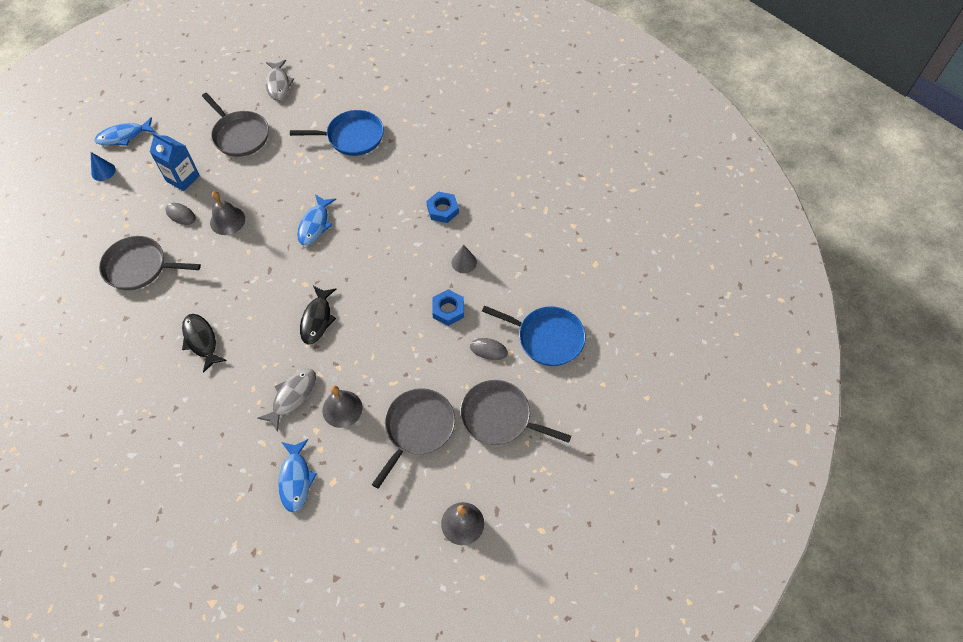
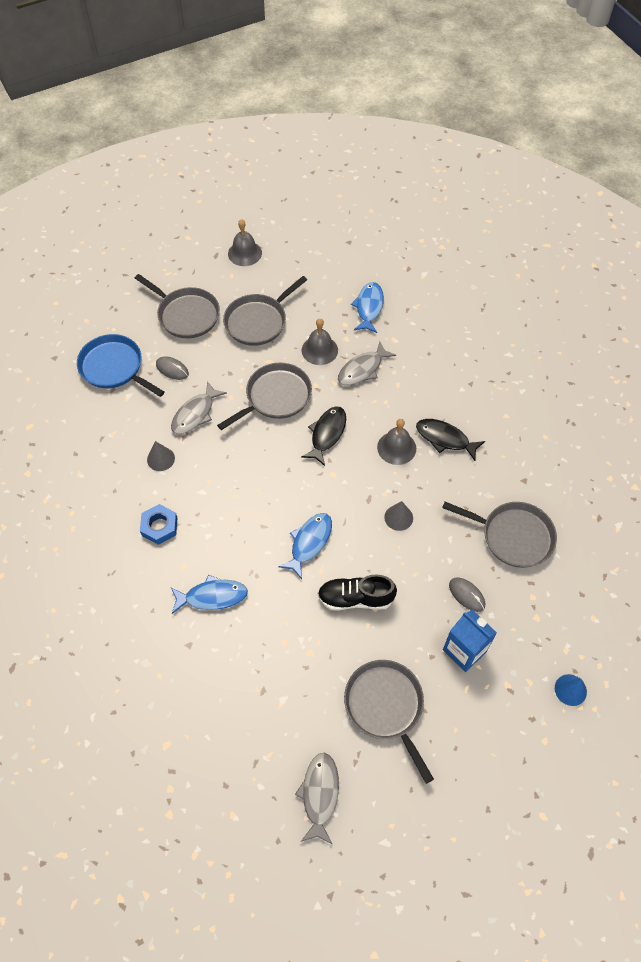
camera: 165 degrees left, 0 degrees up
blue fish [95,117,156,146] -> blue fish moved to [171,575,248,614]
black fish [182,314,227,373] -> black fish turned 135 degrees clockwise [416,419,485,461]
grey bell [210,191,245,235] -> grey bell moved to [377,419,416,465]
blue pan [290,110,384,156] -> none
blue nut [432,290,464,326] -> grey fish [171,381,227,434]
none -> grey pan [217,363,312,430]
none -> black shoe [318,574,397,611]
none -> grey cone [384,501,413,531]

